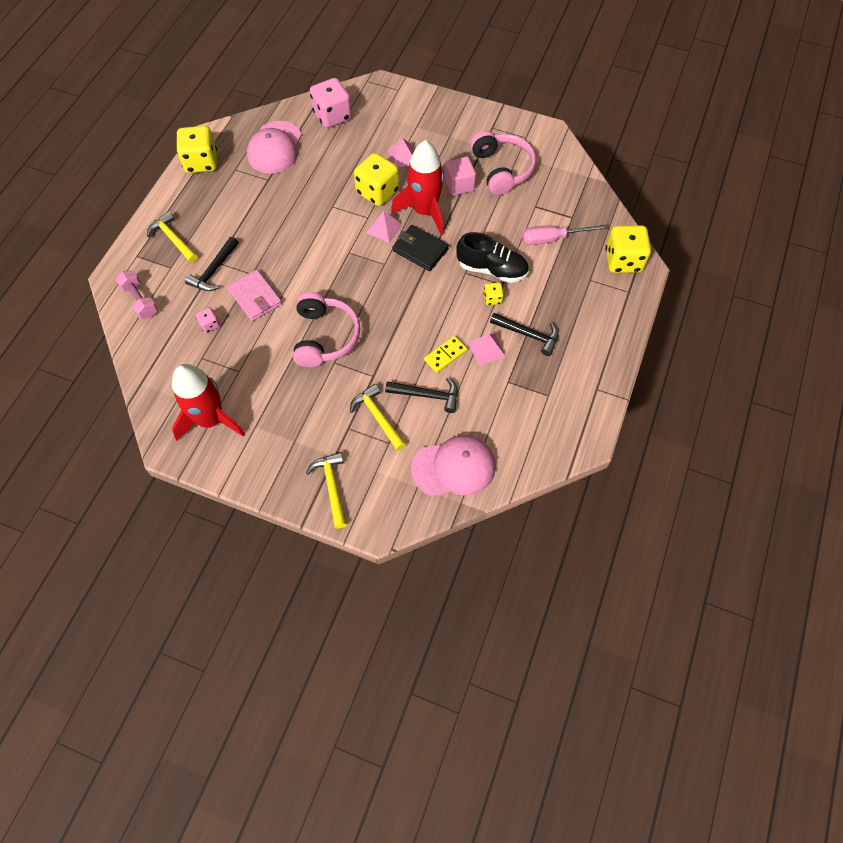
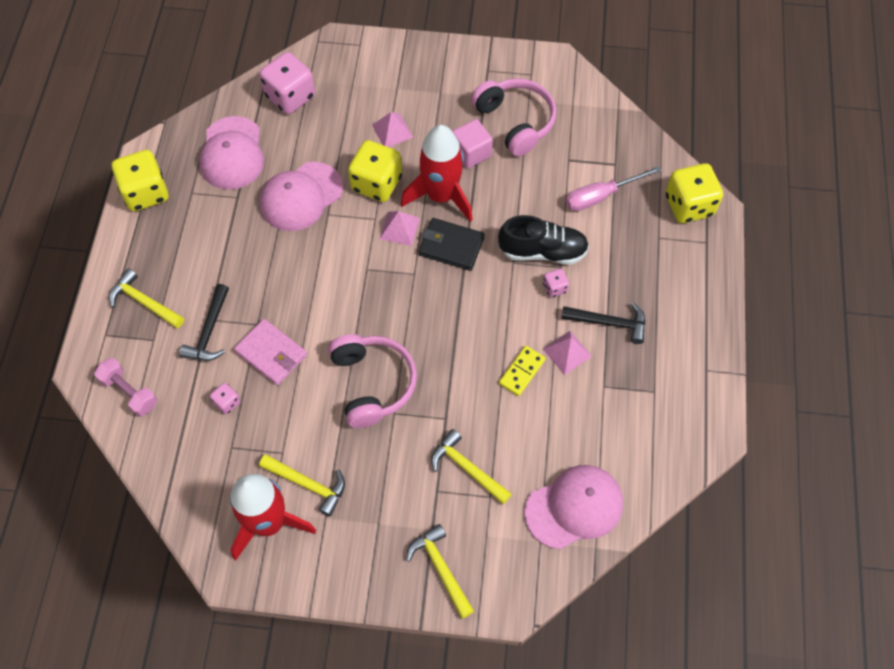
camera: 15 degrees left, 0 degrees up
black hammer [385,377,458,413] -> none
yellow dice [484,282,504,305] -> pink dice [543,269,569,298]
none -> yellow hammer [259,454,345,516]
none -> pink cap [260,162,343,231]

